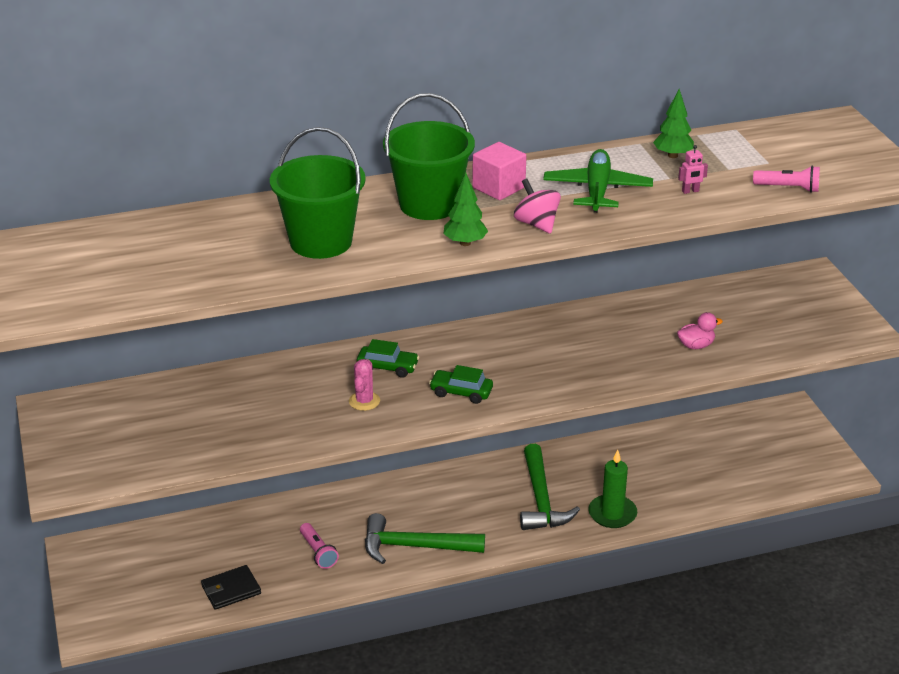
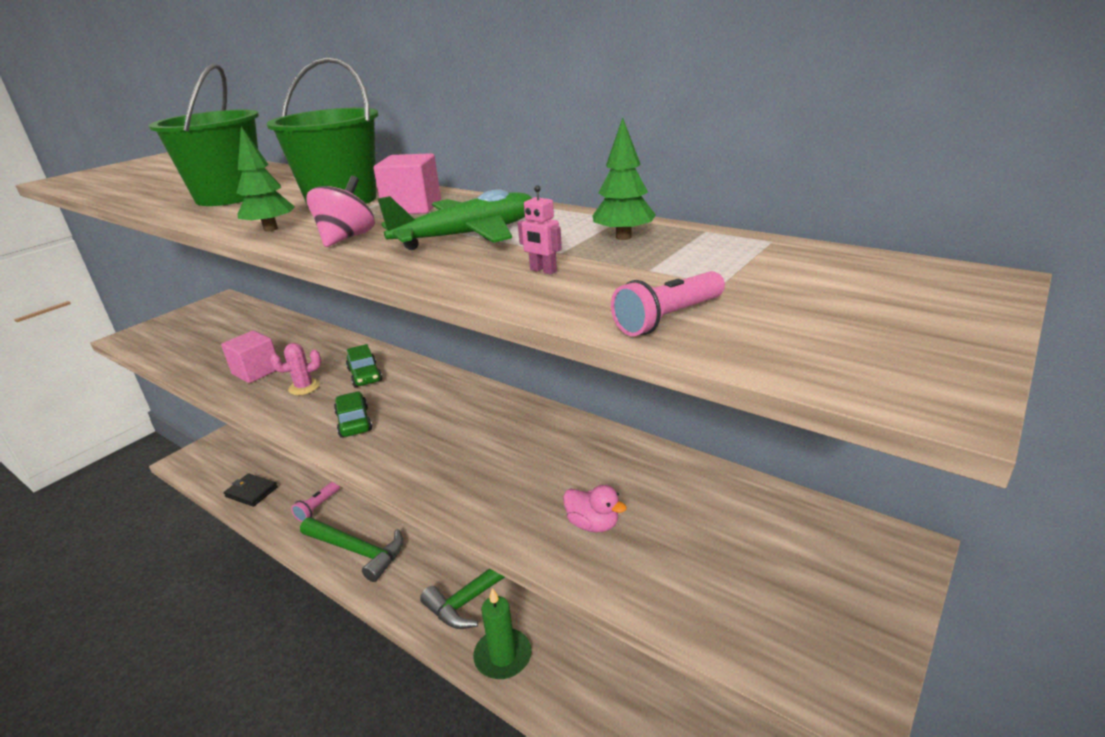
camera: 55 degrees right, 5 degrees down
green hammer [365,513,485,564] -> green hammer turned 150 degrees clockwise [300,517,403,582]
pink flashlight [753,166,820,193] -> pink flashlight turned 75 degrees clockwise [611,271,725,336]
none -> pink cube [221,330,276,383]

